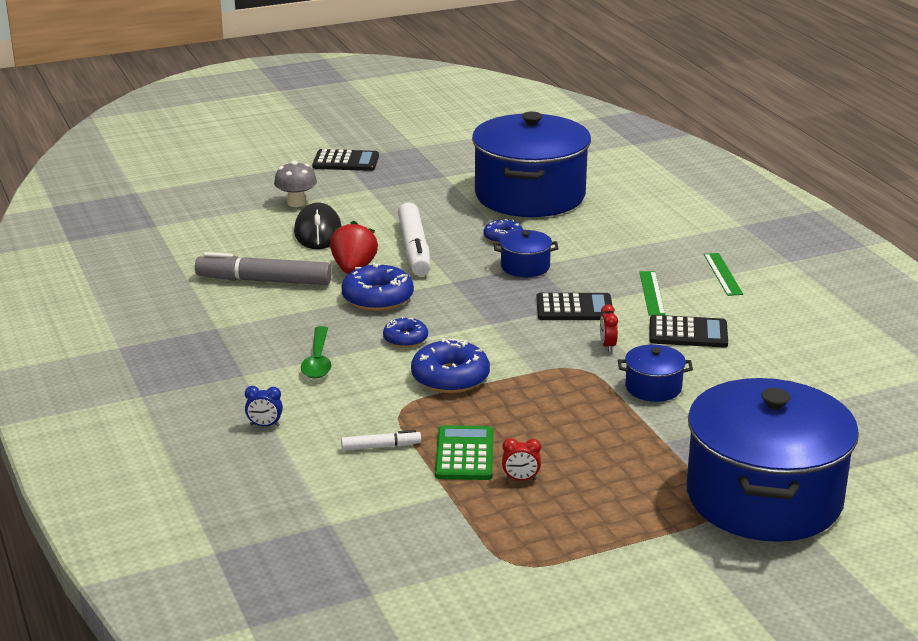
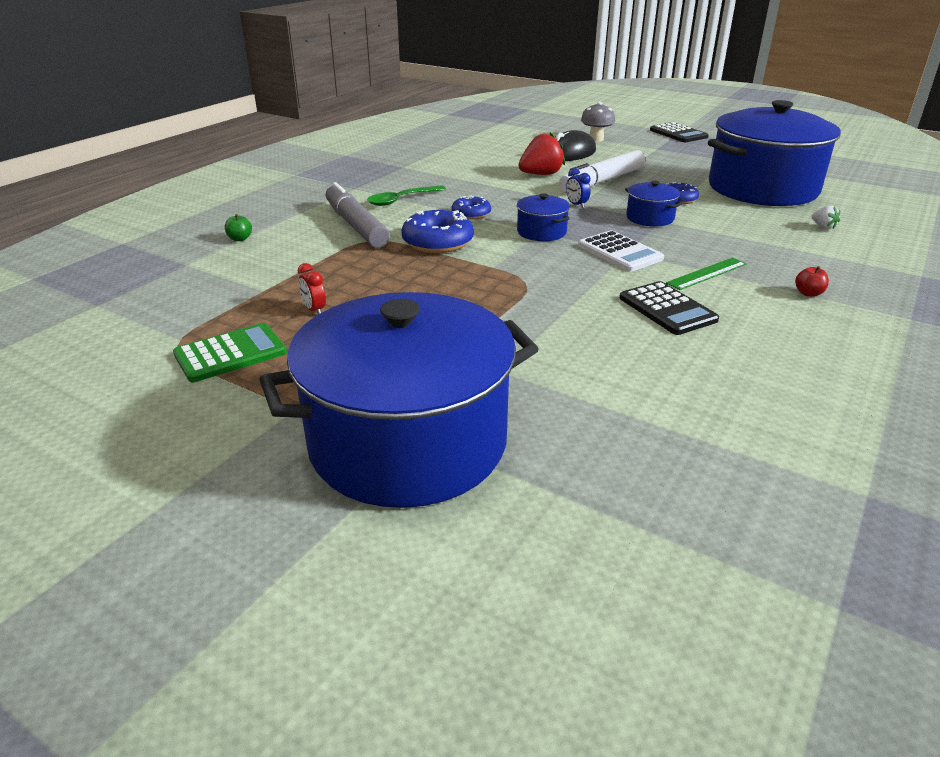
camera: 55 degrees right, 5 degrees up
grey marker [195,252,332,285] -> grey marker moved to [326,182,390,248]
blue clock [245,386,283,427] -> blue clock moved to [566,168,591,208]
blue donut [341,263,414,311] -> none
white marker [341,430,421,451] -> none
green calculator [435,425,493,480] -> green calculator moved to [173,323,287,382]
black calculator [536,293,614,320] -> white calculator [578,230,664,272]
red clock [600,304,618,352] -> none
blue pot [618,345,693,402] -> blue pot moved to [517,193,570,241]
green ruler [704,253,743,296] -> red apple [795,266,829,297]
none -> green apple [225,214,252,241]
none -> white strawberry [811,206,840,229]

